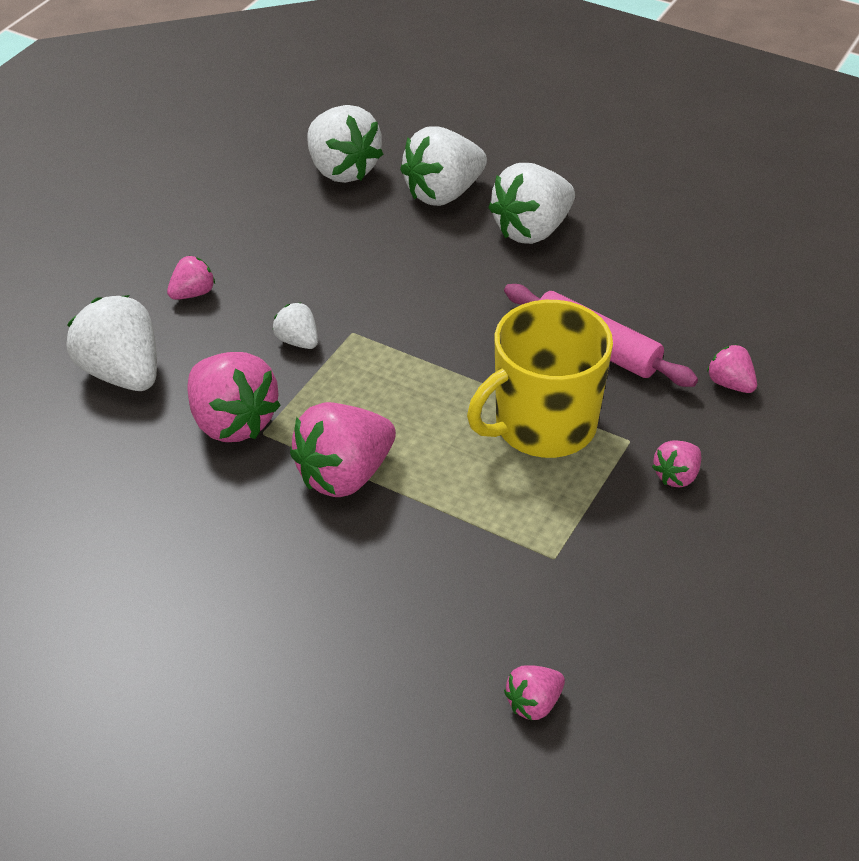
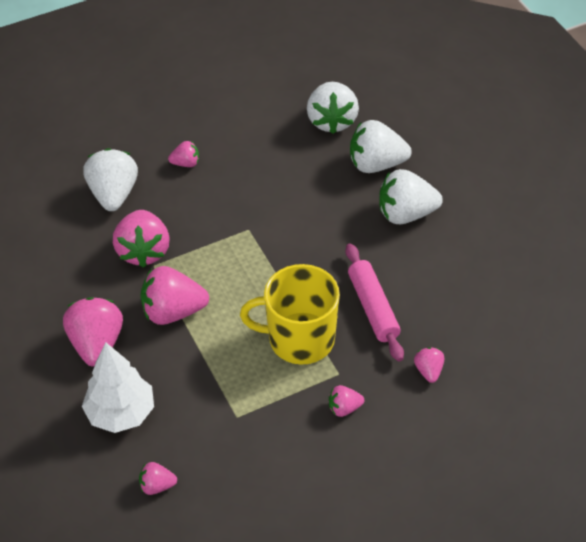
camera: 35 degrees right, 5 degrees up
white strawberry [273,303,318,349] -> none
none -> pink strawberry [63,297,123,367]
none -> white tree [82,342,154,433]

